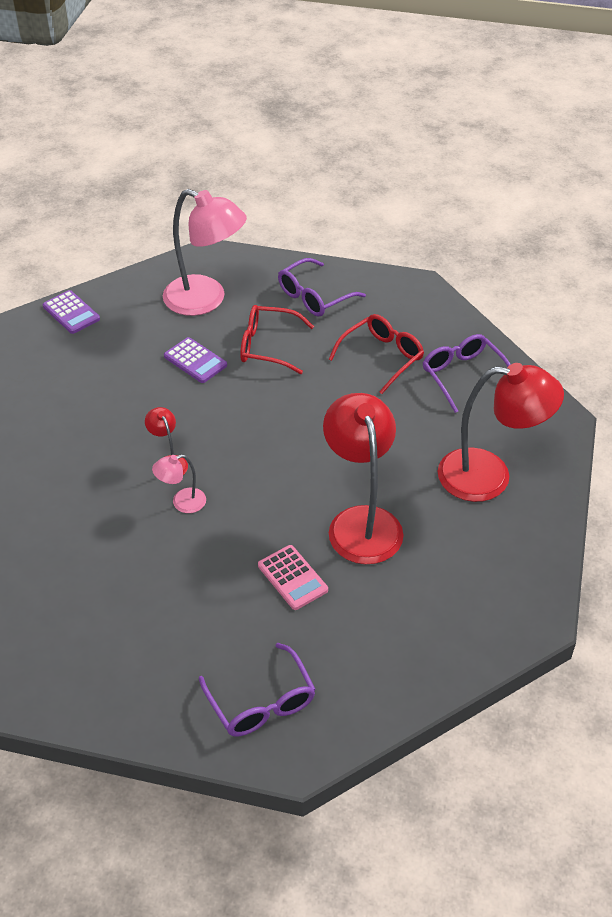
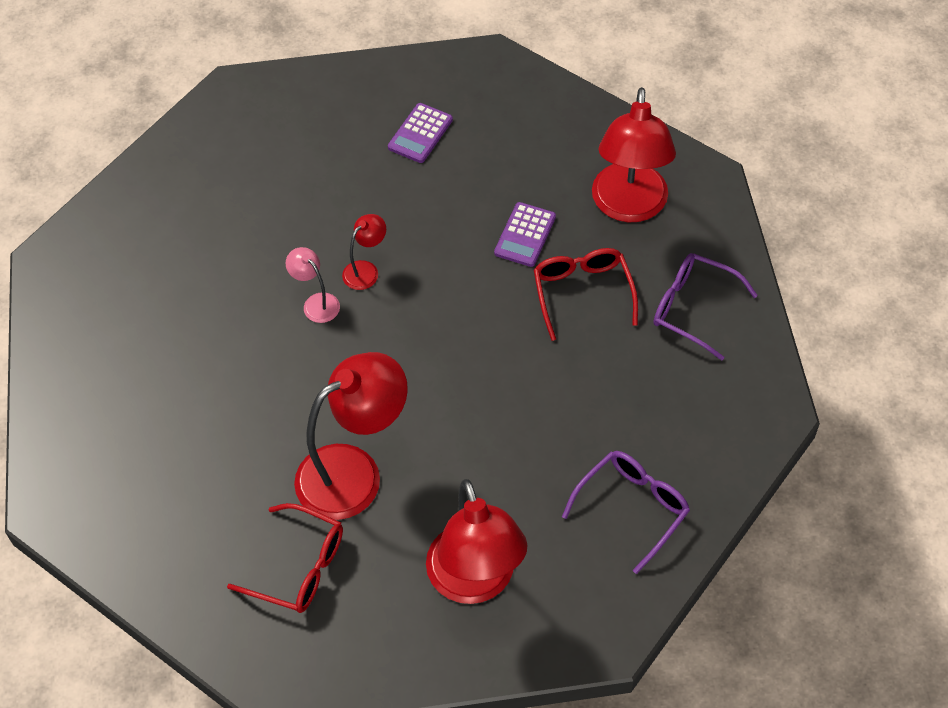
camera: 70 degrees right, 10 degrees up
purple calculator [43,290,100,334] -> purple calculator moved to [388,103,453,163]
pink lamp [163,189,247,316] -> red lamp [592,87,676,222]
purple glasses [199,643,316,736] -> none
pink calculator [258,545,328,610] -> none
red glasses [329,314,424,394] -> red glasses moved to [227,503,343,613]

